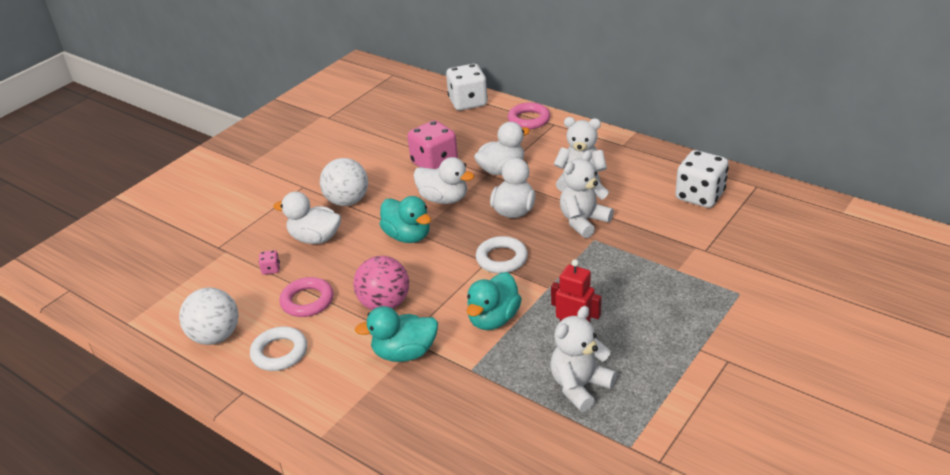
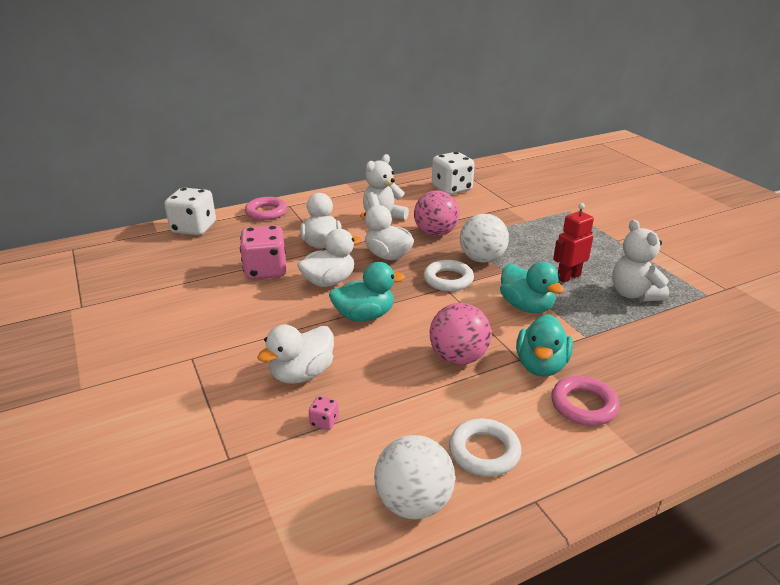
camera: 65 degrees left, 5 degrees down
pink ring [279,277,333,317] -> pink ring moved to [551,376,620,426]
white ball [320,158,368,206] -> white ball moved to [460,214,509,263]
white teddy bear [560,150,614,238] -> pink ball [414,191,459,237]

